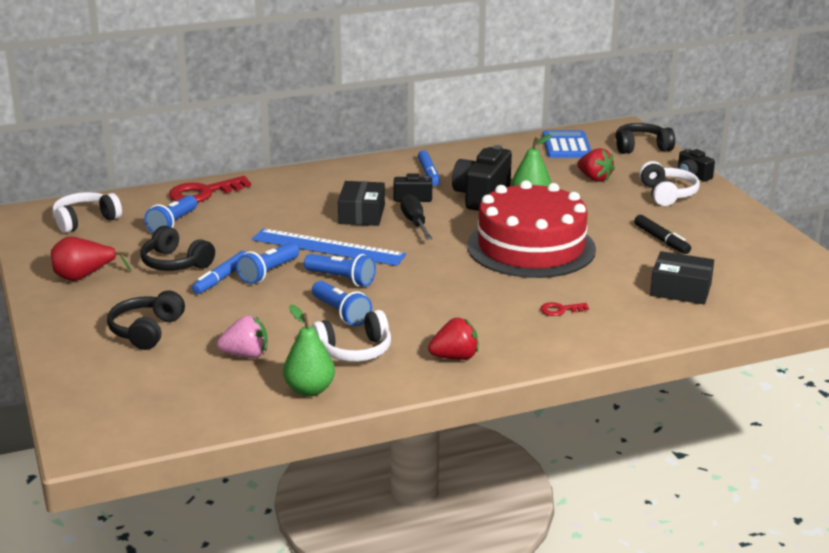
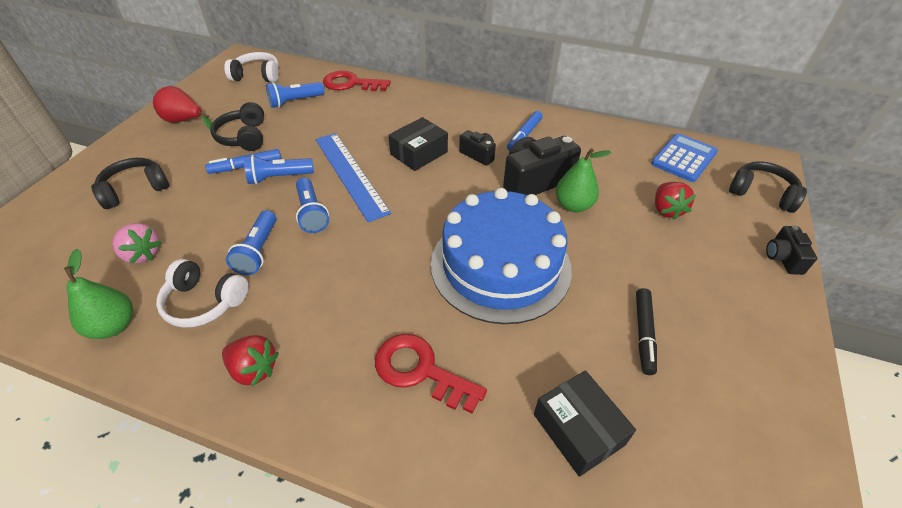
camera: 40 degrees right, 20 degrees up
black screwdriver [400,194,432,240] -> none
red cake [467,180,596,278] -> blue cake [431,188,572,324]
red key [540,302,589,316] -> red key [375,334,487,414], size x2.04
white headphones [639,161,700,206] -> none

